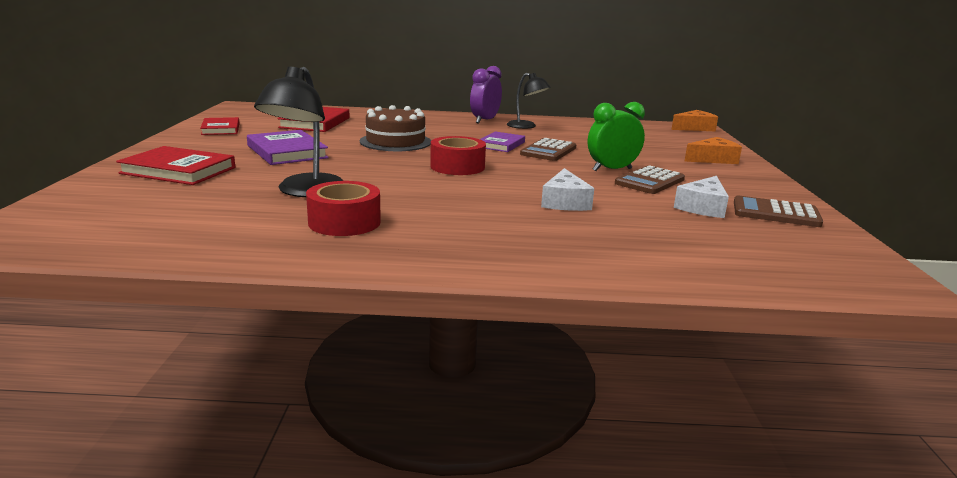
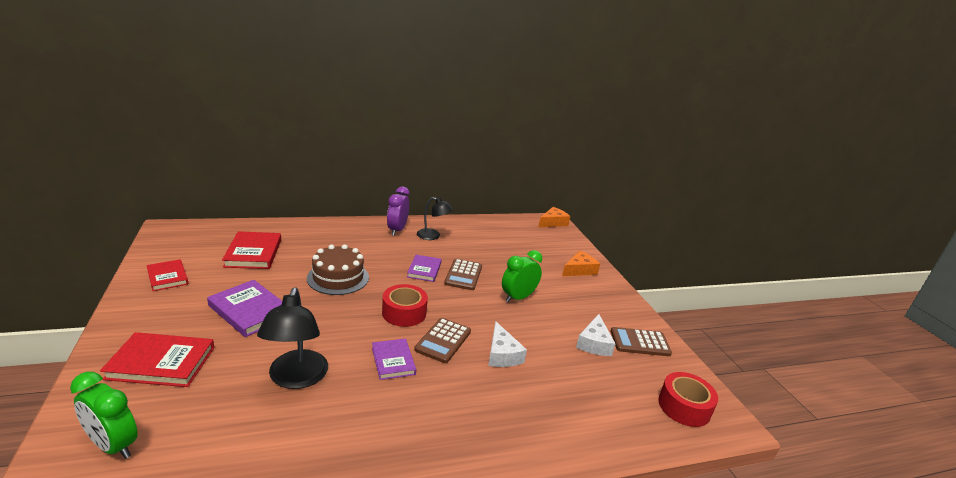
camera: 20 degrees left, 5 degrees up
red tape [306,181,381,236] -> red tape moved to [658,372,718,427]
brown calculator [615,165,685,194] -> brown calculator moved to [414,318,471,363]
none -> green clock [70,372,138,459]
none -> purple book [372,339,416,380]

